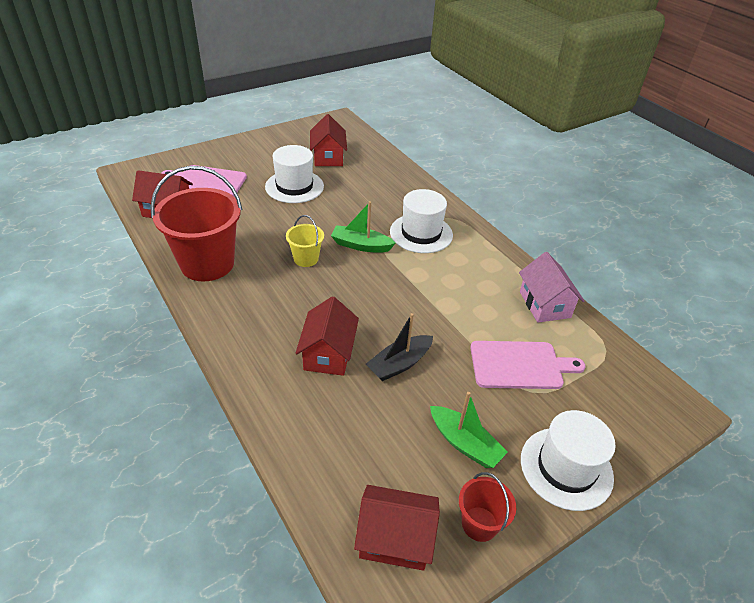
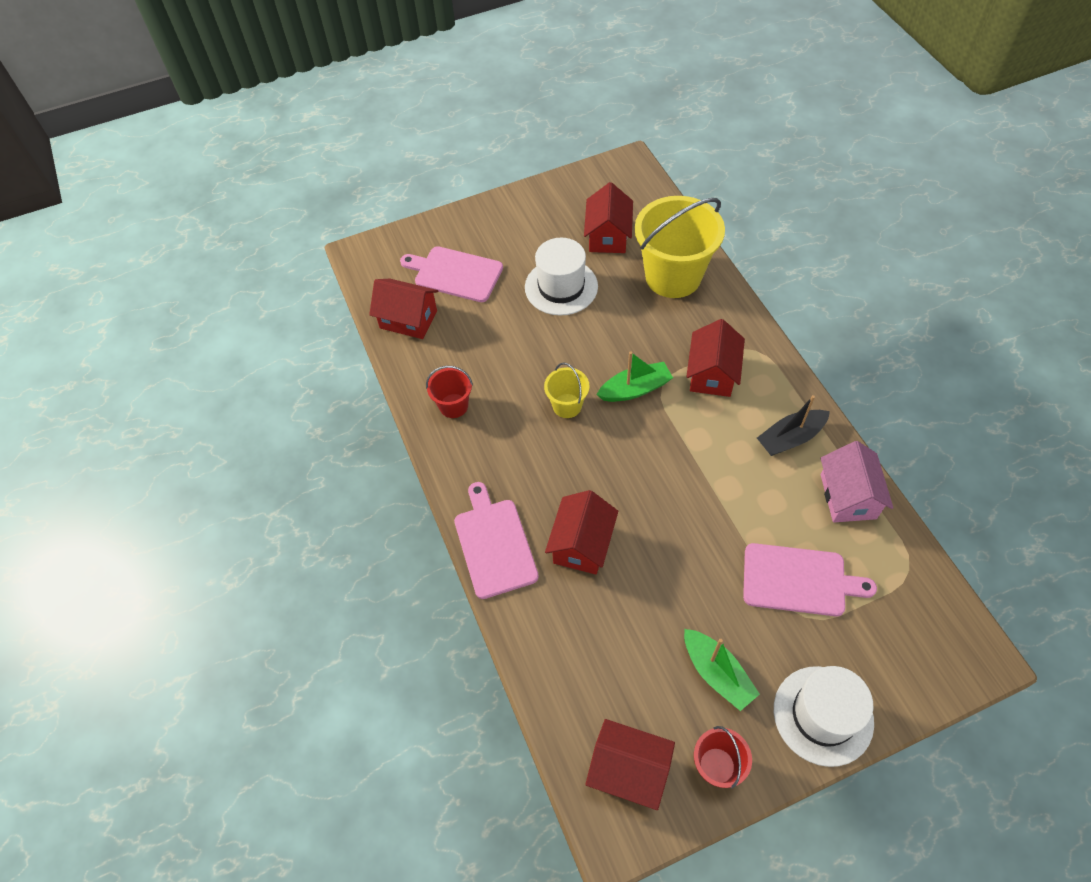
camera: 15 degrees right, 15 degrees up
red bucket [150,166,242,281] -> red bucket [426,366,473,418], size x0.48
green boat [331,201,395,252] -> green boat turned 135 degrees clockwise [597,351,673,402]
black boat [366,313,433,381] -> black boat moved to [757,395,830,456]
white hat [390,189,453,253] -> red house [686,319,745,397]
none -> pink cutting board [454,482,539,599]
none -> yellow bucket [635,196,725,298]

